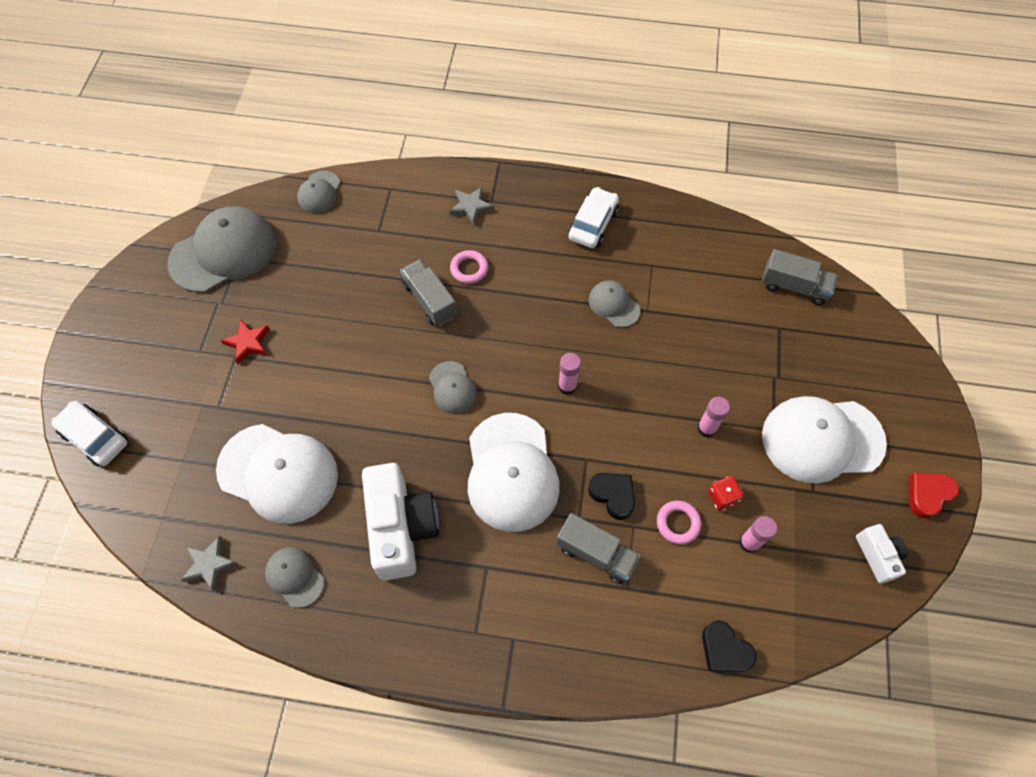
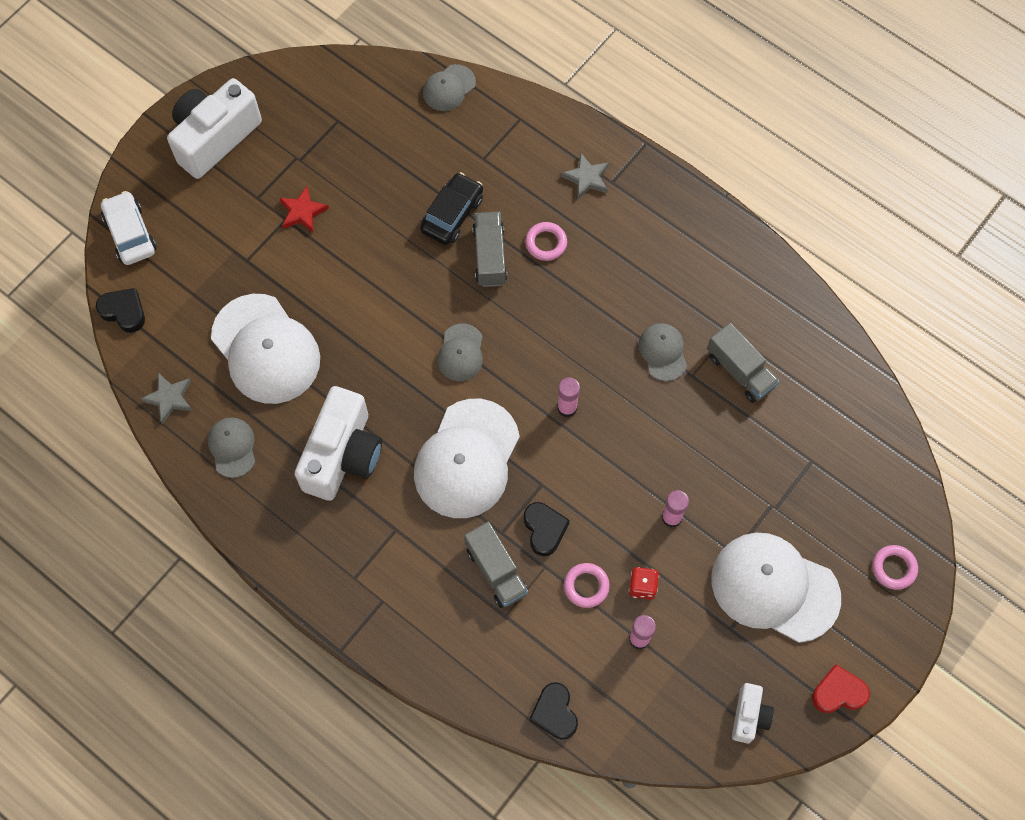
camera: 30 degrees right, 5 degrees up
grey cap [168,206,276,292] -> none
white car [568,187,619,248] -> none
grey truck [762,249,838,305] -> grey truck moved to [707,323,779,403]
none -> black heart [96,288,145,333]
none -> white camera [167,78,262,179]
none -> black car [420,172,483,245]
none -> pink ring [873,545,918,590]

